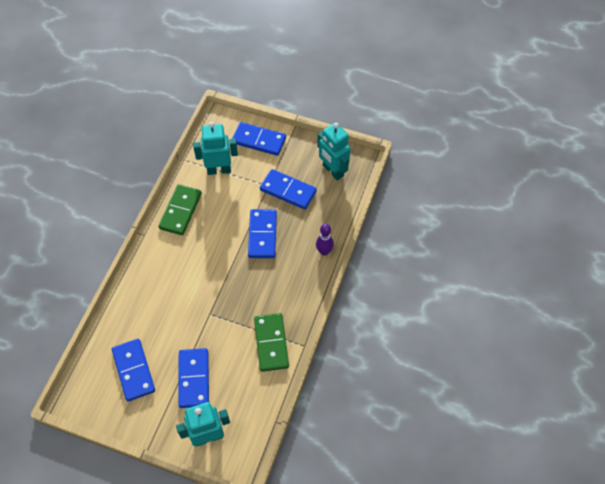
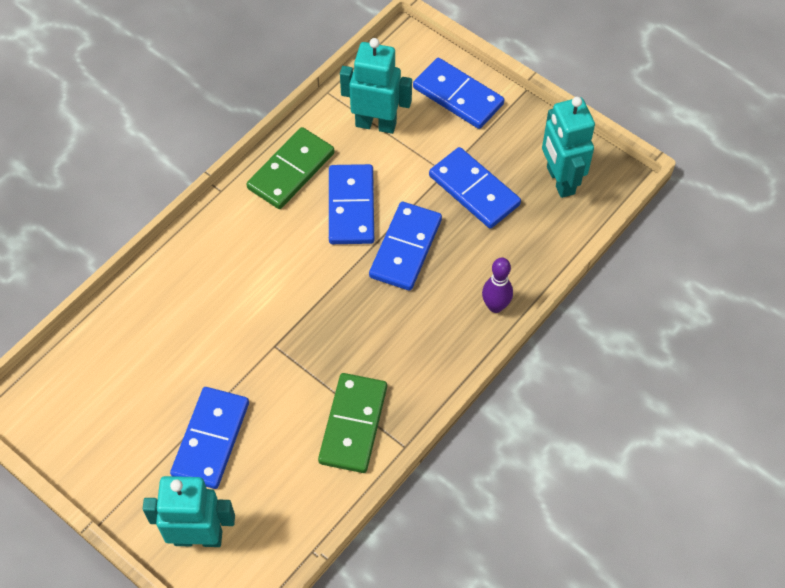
camera: 20 degrees right, 0 degrees up
blue domino [112,339,155,401] -> blue domino moved to [329,164,374,244]

